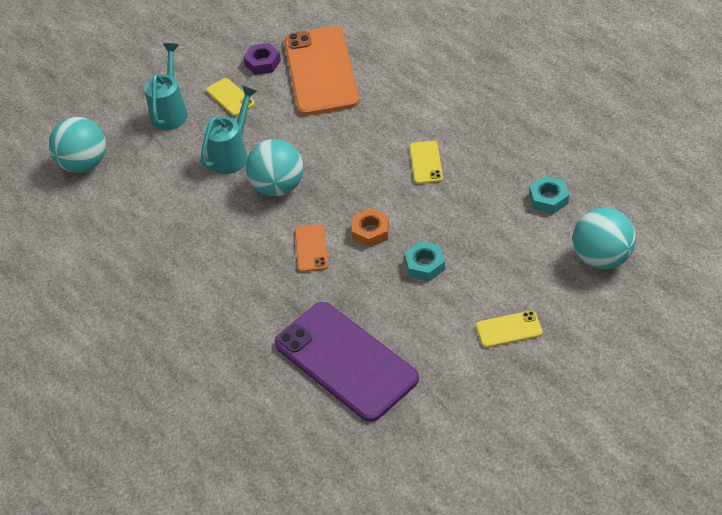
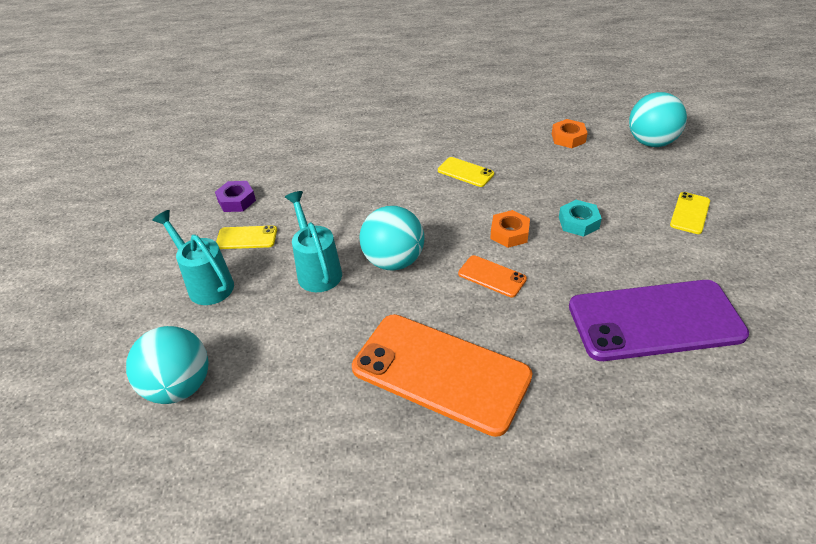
camera: 55 degrees left, 5 degrees down
orange phone [284,26,359,116] -> orange phone moved to [352,314,533,437]
turquoise nut [529,176,569,214] -> orange nut [552,119,587,148]

